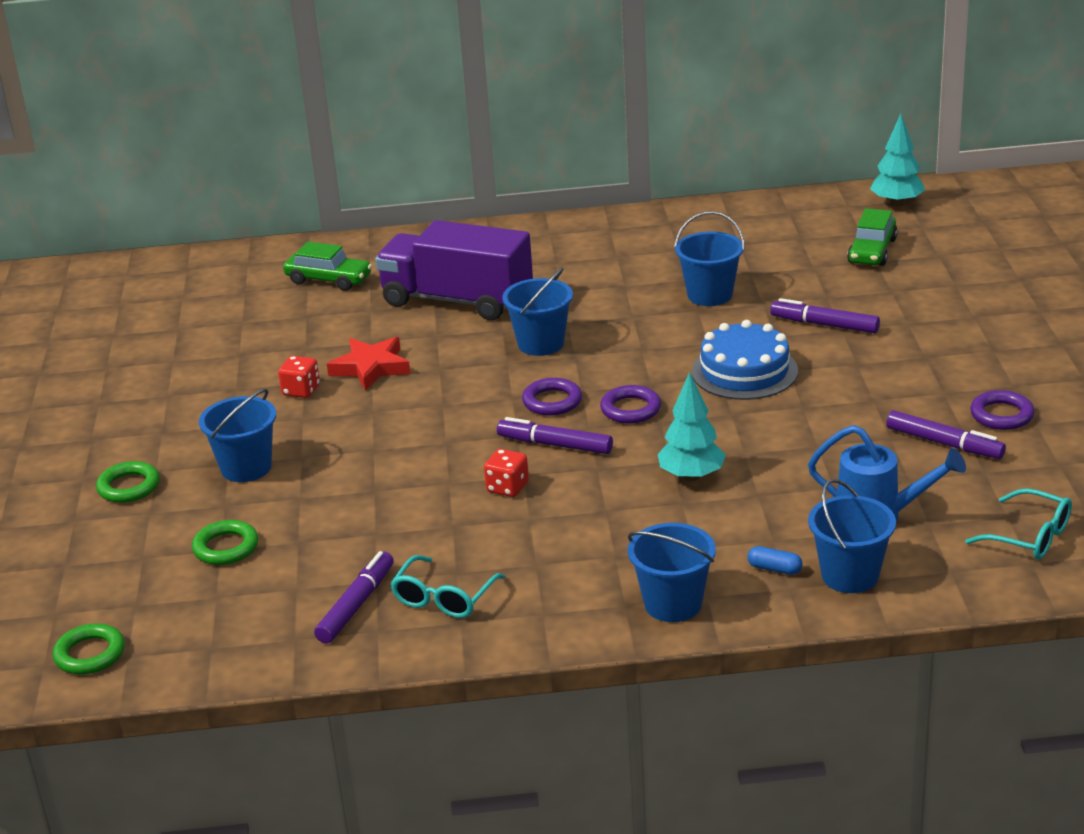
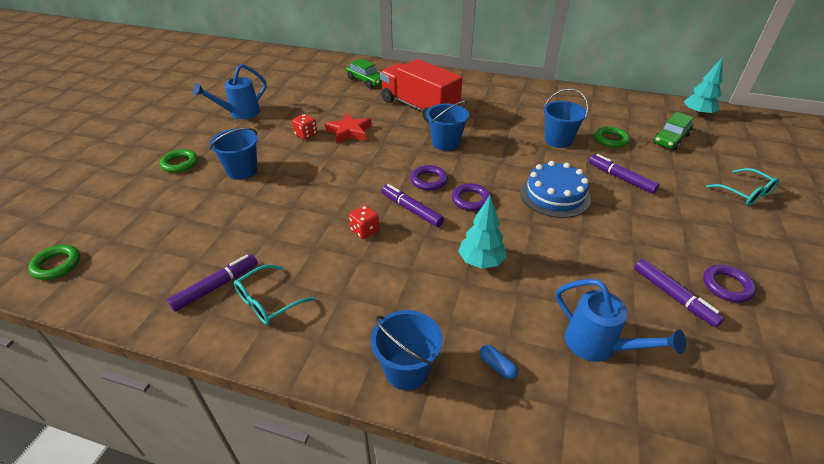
camera: 20 degrees right, 10 degrees up
green ring [192,520,258,565] -> green ring moved to [594,127,629,148]
purple truck [375,220,533,320] -> red truck [380,59,462,123]
blue bucket [808,479,896,593] -> none
turquoise glasses [965,488,1072,560] -> turquoise glasses moved to [706,168,779,206]
none -> blue watering can [193,64,267,119]

